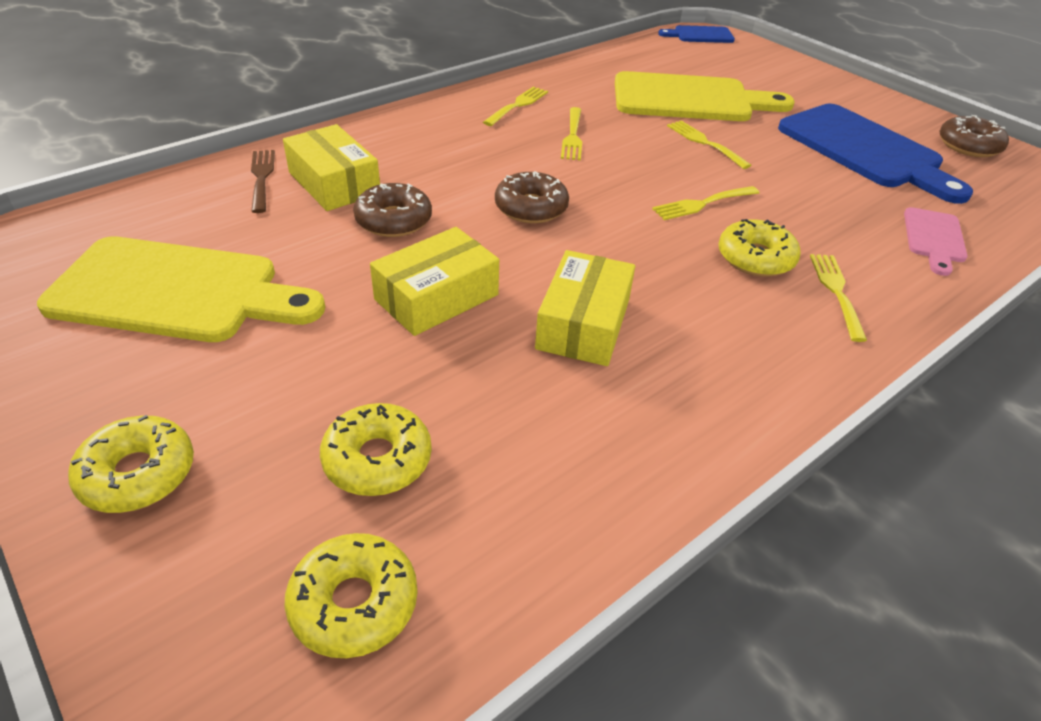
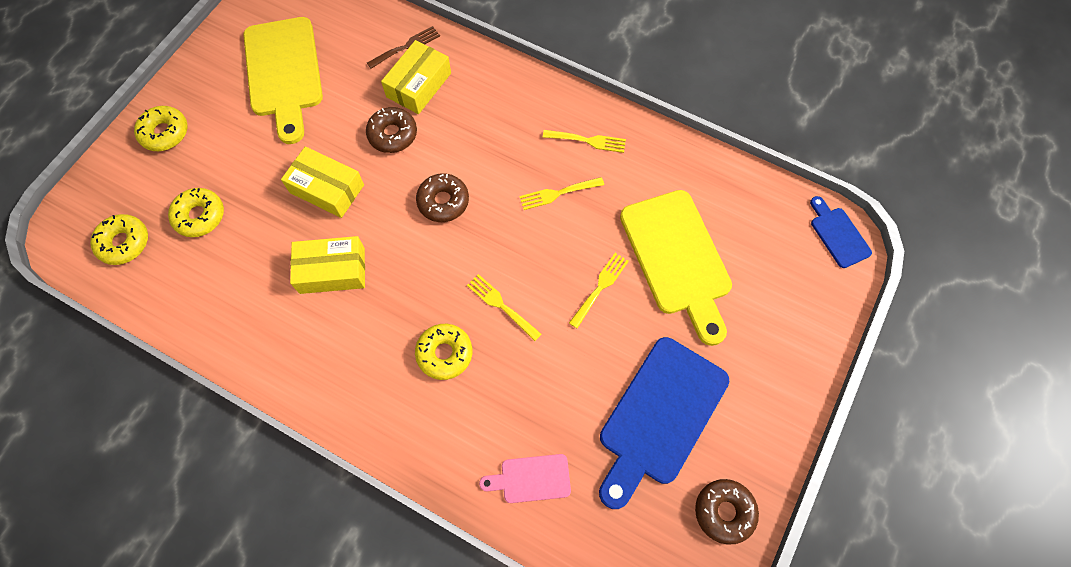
camera: 70 degrees right, 25 degrees up
yellow fork [810,254,867,342] -> none

